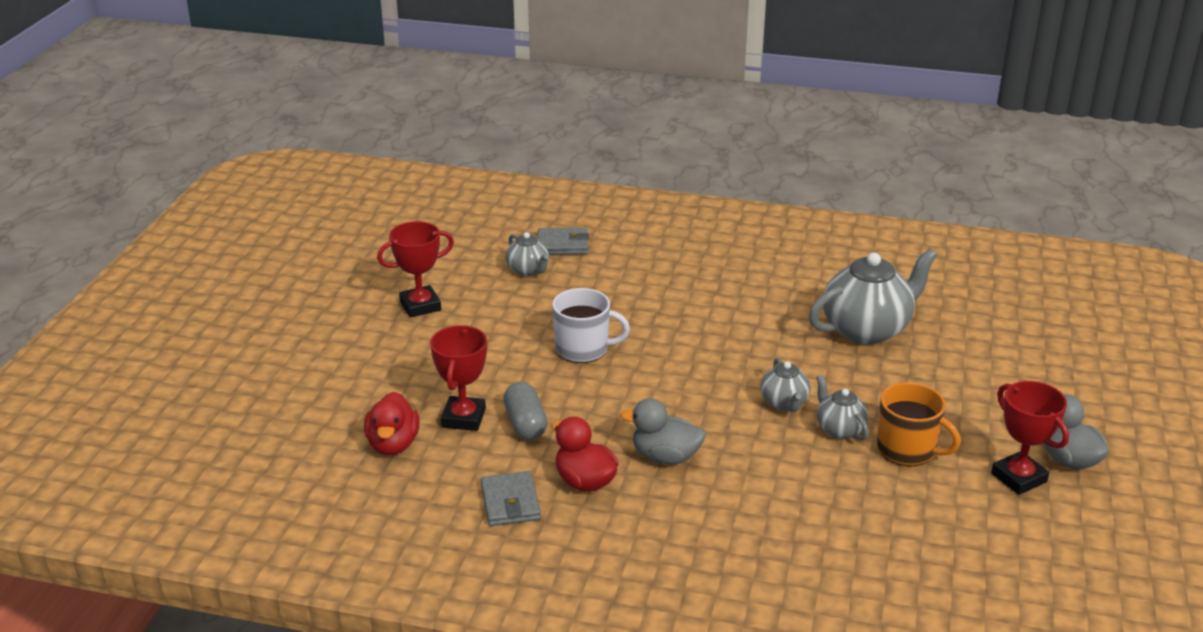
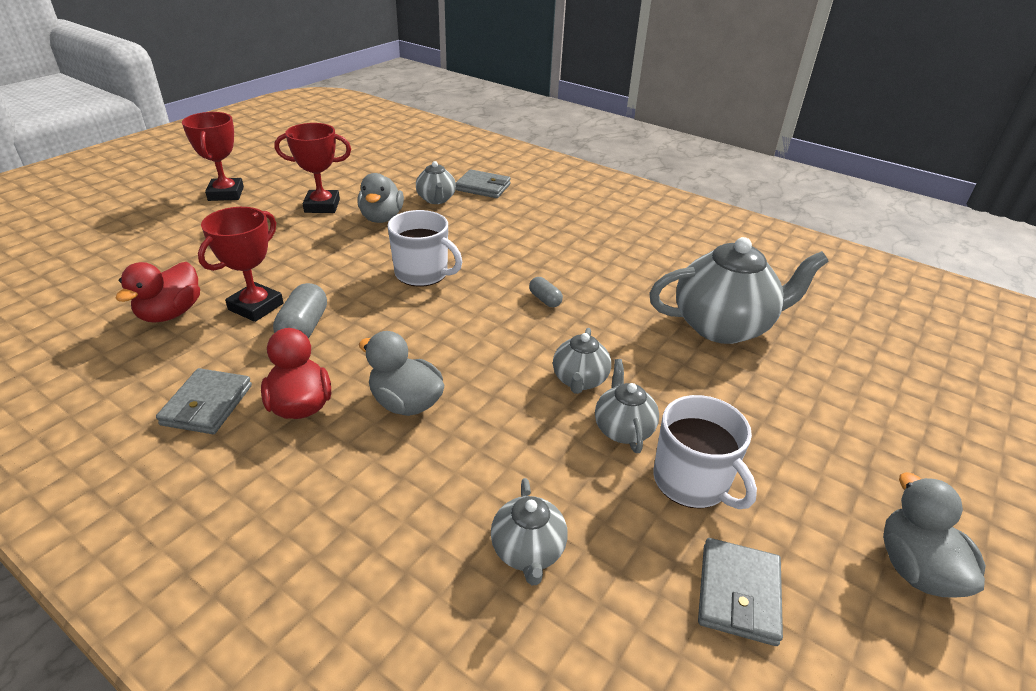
camera: 20 degrees right, 5 degrees up
orange mug [877,382,961,466] -> white mug [653,395,757,509]
red trophy [991,381,1069,495] -> red trophy moved to [182,112,244,201]
none -> grey duck [357,173,404,223]
none -> grey teapot [491,478,568,585]
none -> grey capsule [529,277,563,307]
none -> grey wallet [698,538,783,646]

